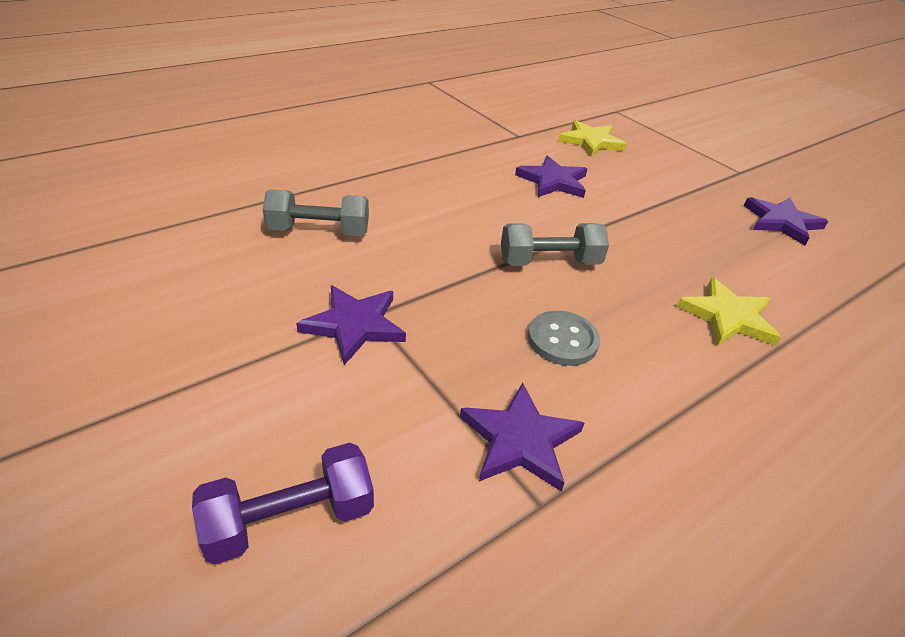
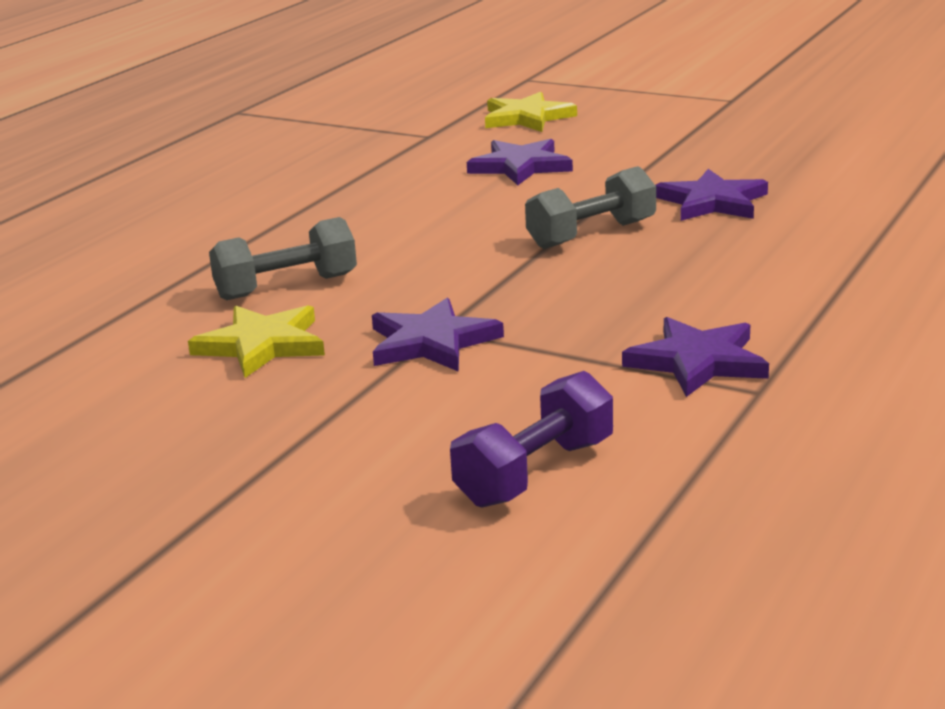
camera: 20 degrees left, 15 degrees down
grey button [528,311,600,366] -> none
yellow star [676,277,782,346] -> yellow star moved to [188,305,325,378]
purple star [744,197,828,246] -> purple star moved to [655,169,768,221]

